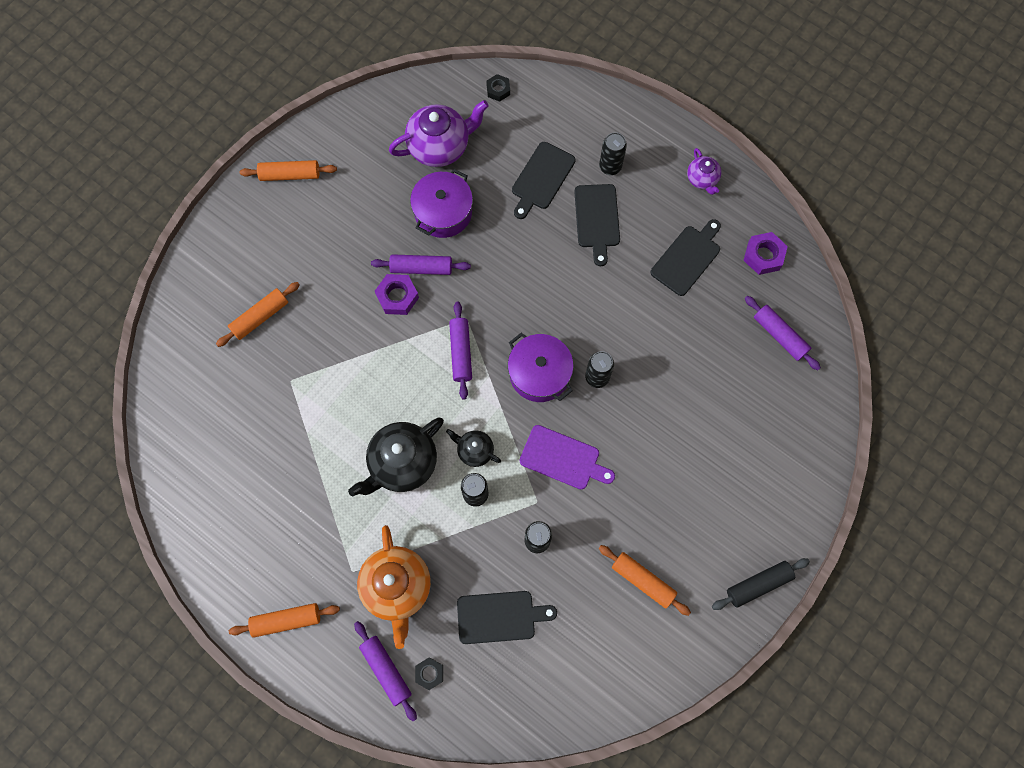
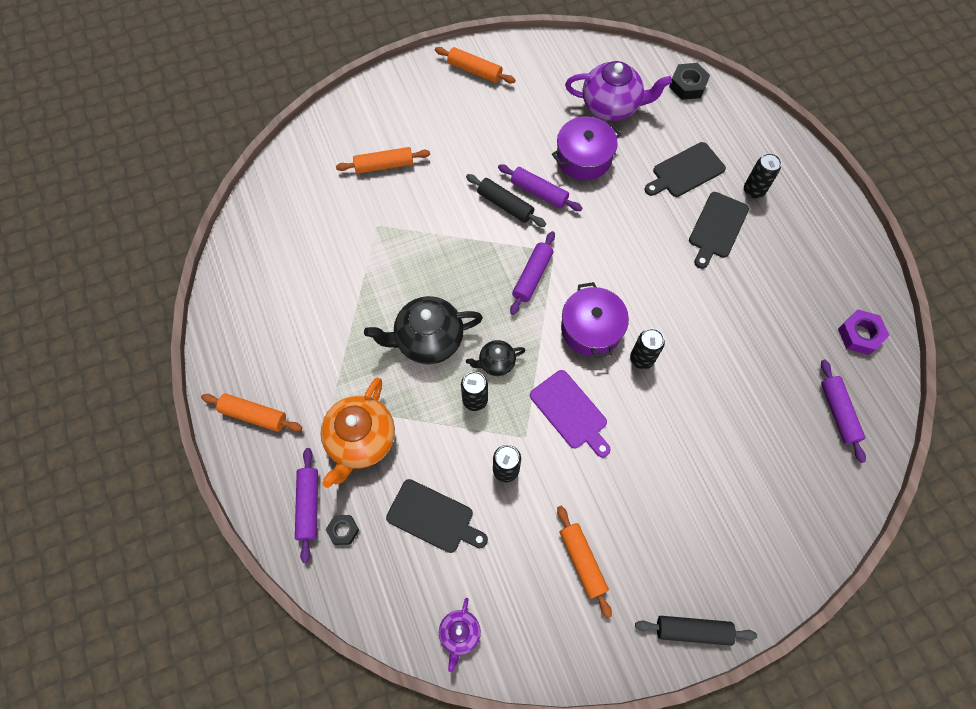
camera: 30 degrees right, 5 degrees down
purple nut [375,274,419,315] -> black rolling pin [466,174,546,227]
black teapot [446,429,501,467] -> black teapot turned 75 degrees counterclockwise [466,340,526,376]
black nut [486,74,510,102] -> black nut [669,63,710,100], size x1.53
black cutting board [651,219,721,296] -> none
purple teapot [687,148,721,195] -> purple teapot moved to [439,598,481,672]

